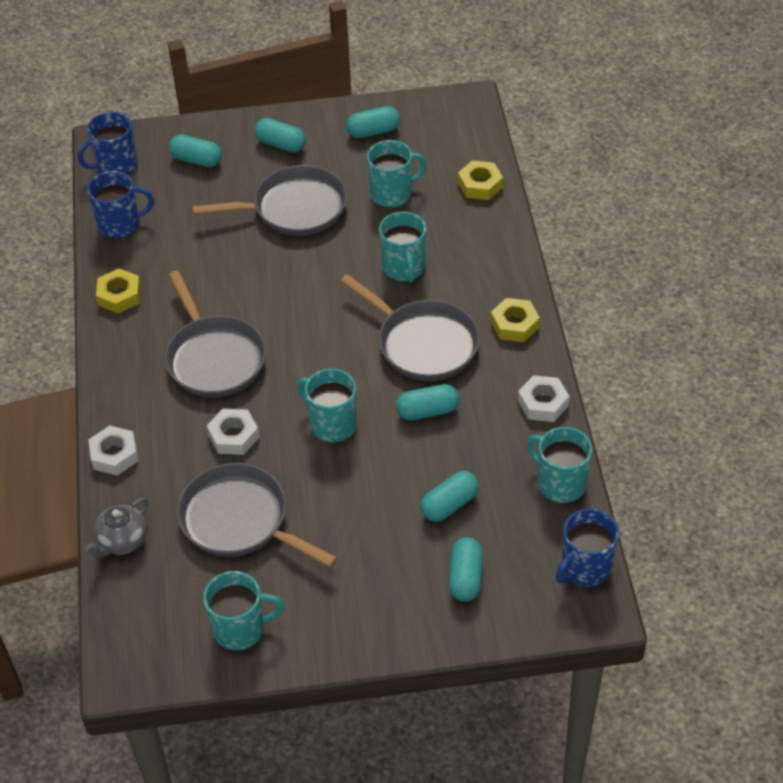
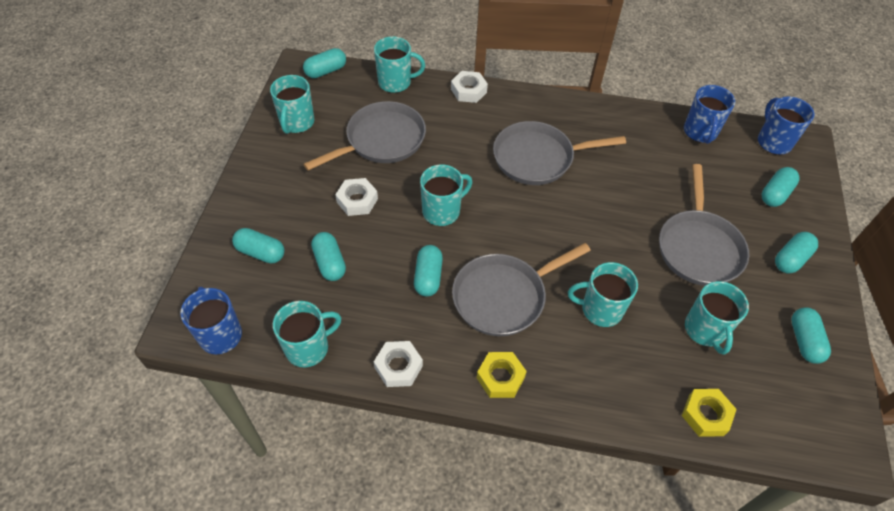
camera: 105 degrees right, 5 degrees up
grey teapot [84,497,148,558] -> turquoise mug [374,36,425,93]
yellow nut [96,269,141,313] -> none
white nut [207,409,259,455] -> white nut moved to [335,178,378,216]
none -> turquoise capsule [303,48,346,78]

